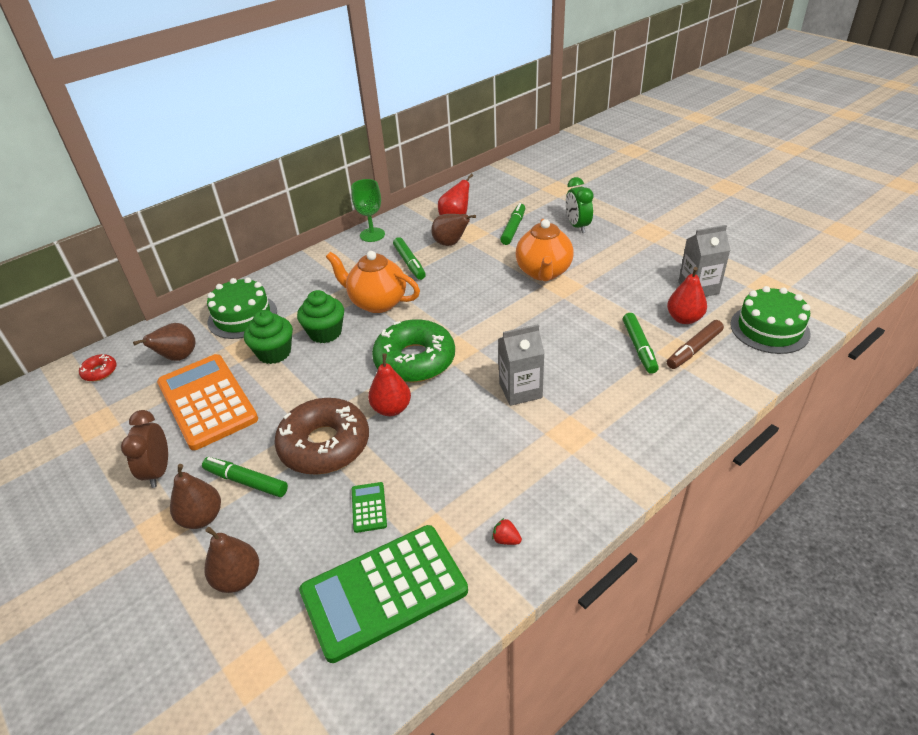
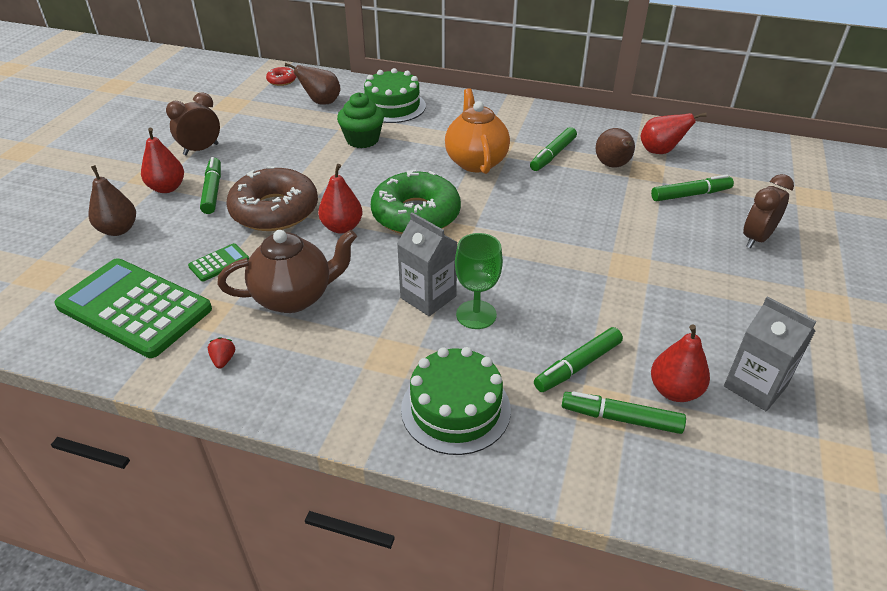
camera: 55 degrees right, 0 degrees up
orange calculator [157,354,258,450] -> none
brown pear [170,464,221,529] -> red pear [141,128,184,193]
green cupcake [297,290,344,343] -> none
green goblet [351,179,385,242] -> green goblet moved to [455,233,503,329]
orange teapot [515,219,574,281] -> none
green clock [566,177,594,233] -> brown clock [743,174,794,248]
brown marker [667,320,724,369] -> green marker [562,391,686,434]
green cake [730,286,811,354] -> green cake moved to [401,347,511,455]
none -> brown teapot [217,229,357,313]

